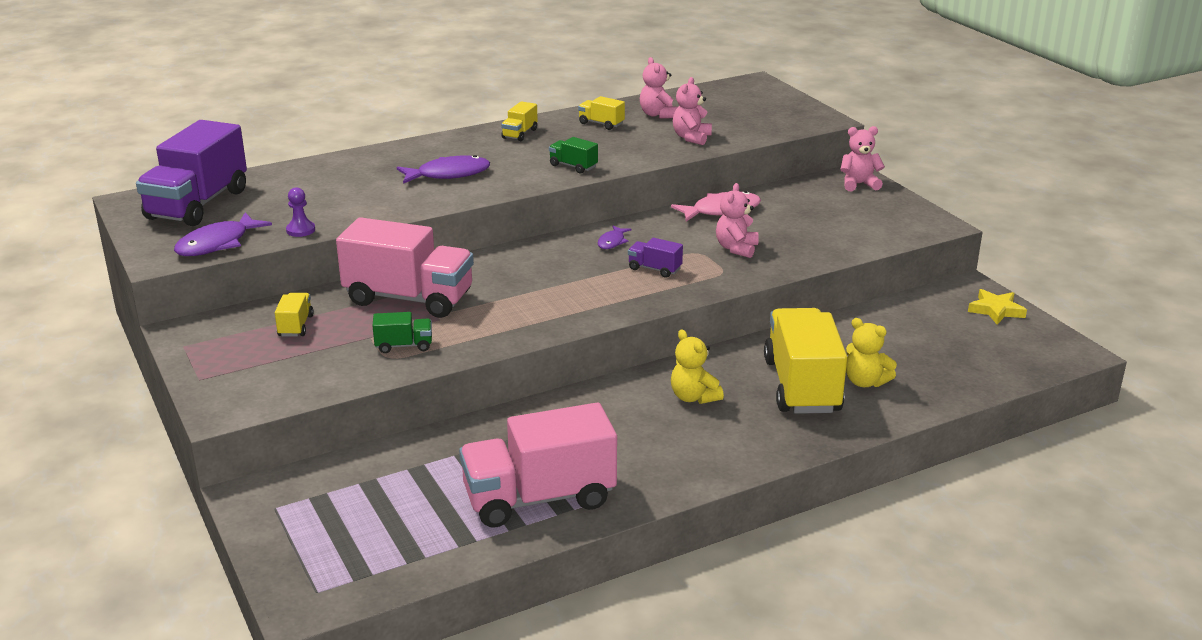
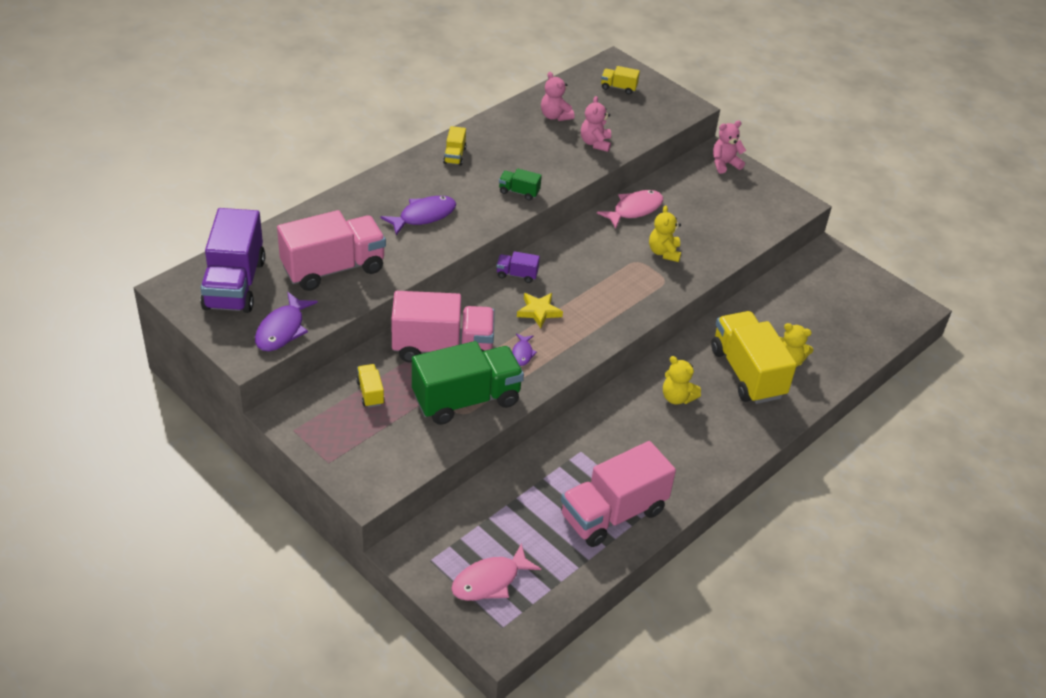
camera: 20 degrees left, 15 degrees up
purple pawn [286,187,315,237] -> none
green truck [372,312,432,353] -> green truck [412,341,524,425], size x2.31
yellow truck [578,96,625,130] -> yellow truck moved to [601,66,640,94]
purple fish [598,226,632,249] -> purple fish moved to [512,334,537,366]
purple truck [628,238,683,278] -> purple truck moved to [496,251,540,283]
pink teddy bear [716,183,759,258] -> yellow teddy bear [649,205,681,262]
yellow star [968,289,1027,325] -> yellow star moved to [517,293,563,328]
none -> pink truck [277,210,386,291]
none -> pink fish [451,543,541,601]

